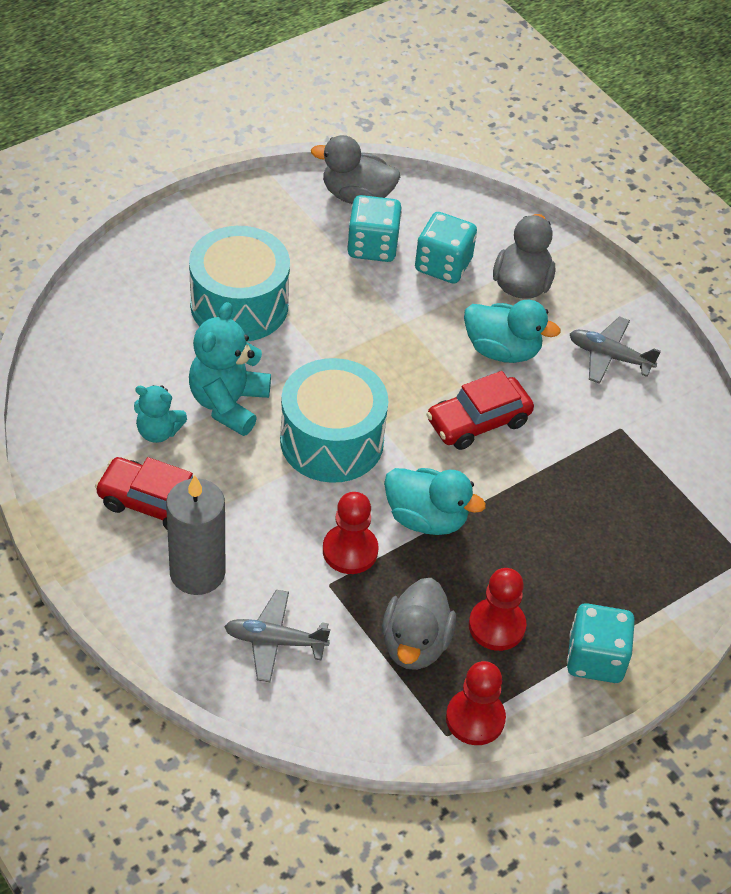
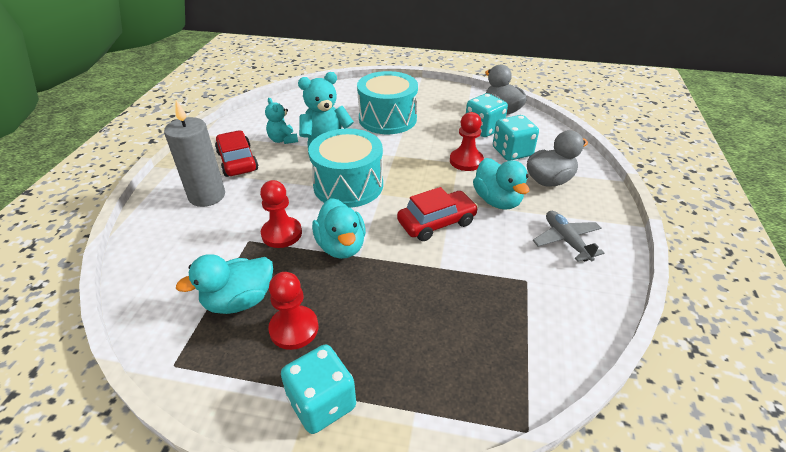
camera: 50 degrees right, 10 degrees down
grey plane [224,590,330,682] -> none
grey duck [382,578,456,670] -> turquoise duck [176,254,273,314]
red car [426,371,534,450] -> red car turned 135 degrees clockwise [397,187,478,241]
red pawn [446,661,506,745] -> red pawn moved to [450,112,484,171]

